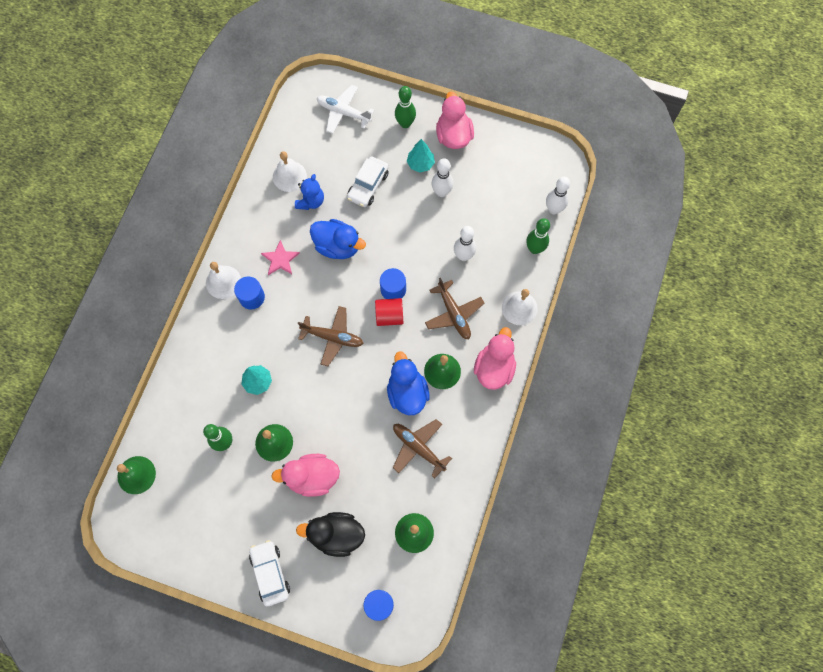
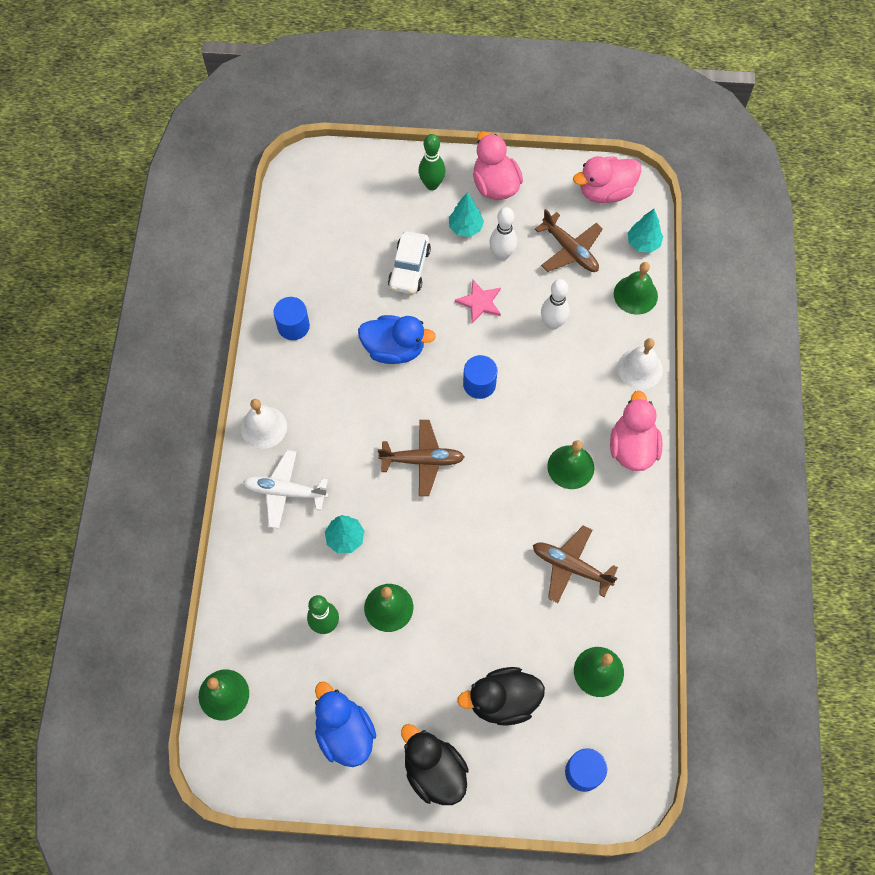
camera: 15 degrees left, 5 degrees down
blue cylinder [234,276,265,310] -> blue cylinder moved to [273,297,310,340]
white car [249,540,290,606] -> black duck [401,724,469,805]
pink star [261,240,300,275] -> pink star moved to [455,280,501,323]
pink duck [271,454,340,497] -> pink duck moved to [573,156,641,203]
white bell [273,151,307,192] -> none
blue teddy bear [295,174,324,210] -> none
white plane [317,85,374,134] -> white plane moved to [243,450,328,529]
red cylinder [375,298,403,326] -> none
blue duck [387,351,429,415] -> blue duck moved to [315,681,376,767]
brown plane [425,278,484,339] -> brown plane moved to [535,209,603,272]
green bowling pin [526,218,550,254] -> green bell [614,262,658,315]
white bowling pin [546,177,570,214] -> turquoise tree [627,209,663,253]

